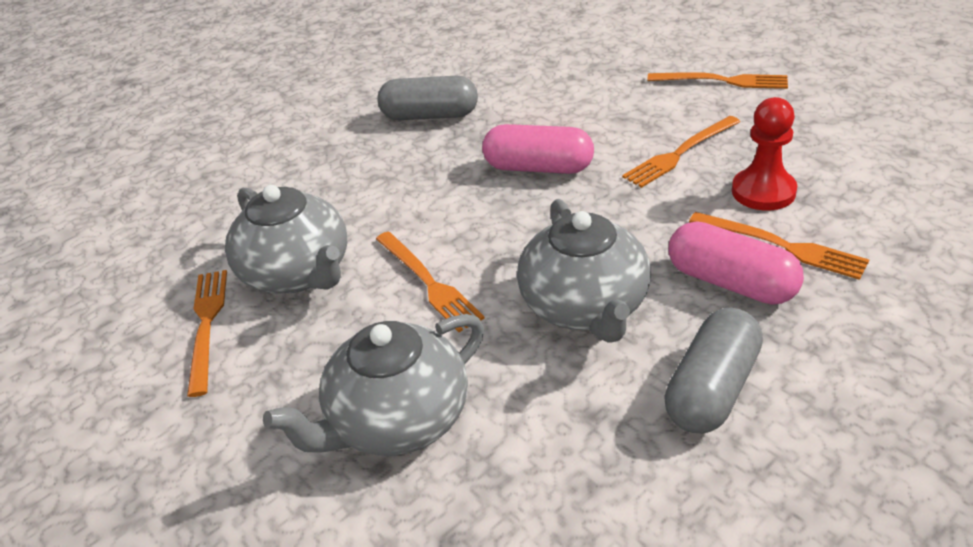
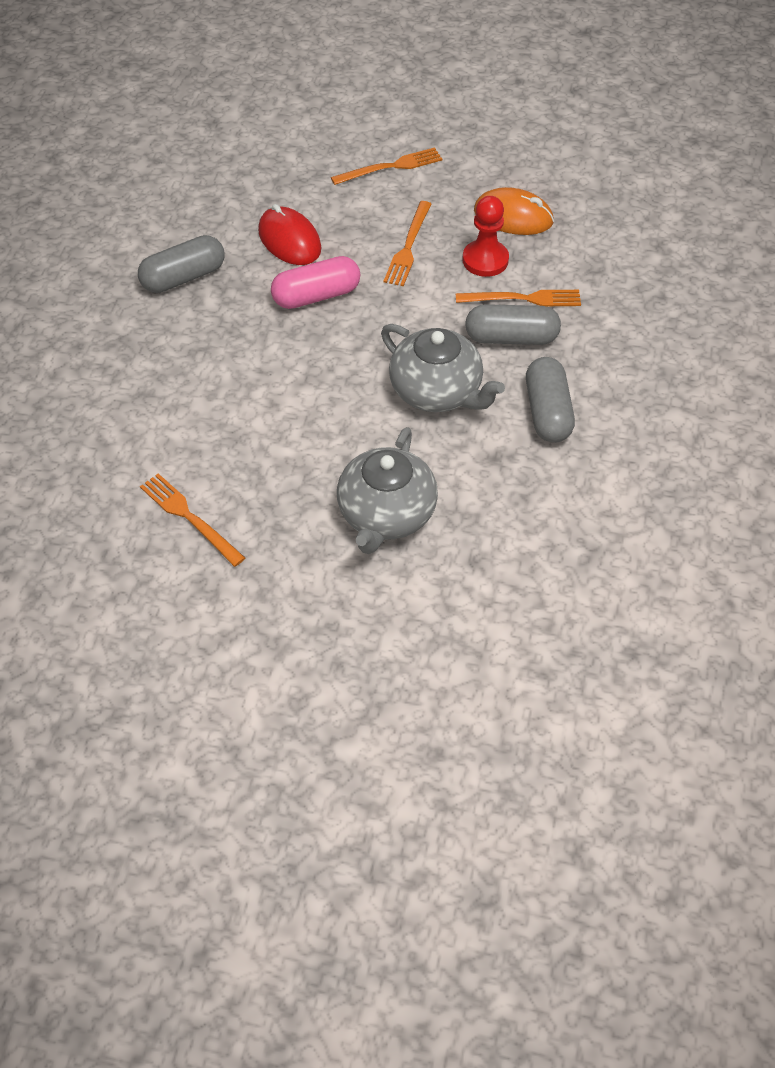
camera: 40 degrees left, 15 degrees up
grey teapot [225,185,347,293] -> none
orange fork [376,232,485,332] -> none
pink capsule [669,221,804,305] -> grey capsule [465,304,561,345]
none -> red mouse [258,204,322,265]
none -> orange mouse [474,187,554,235]

